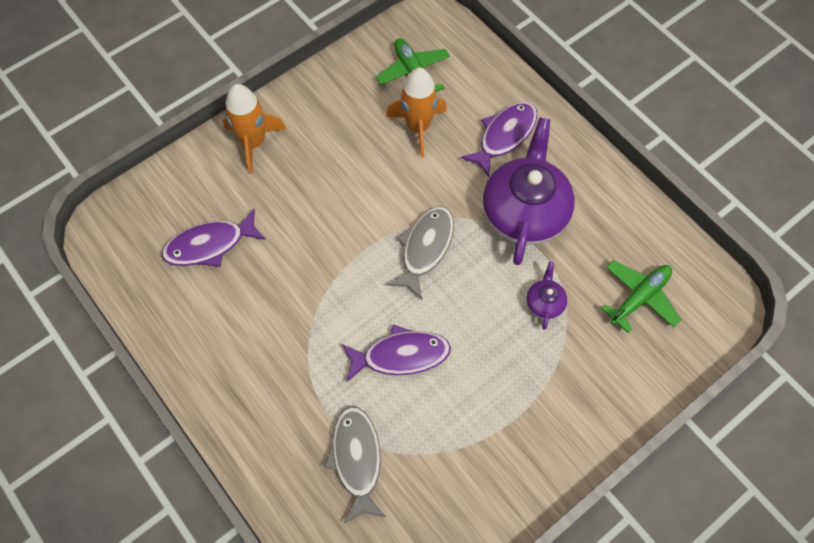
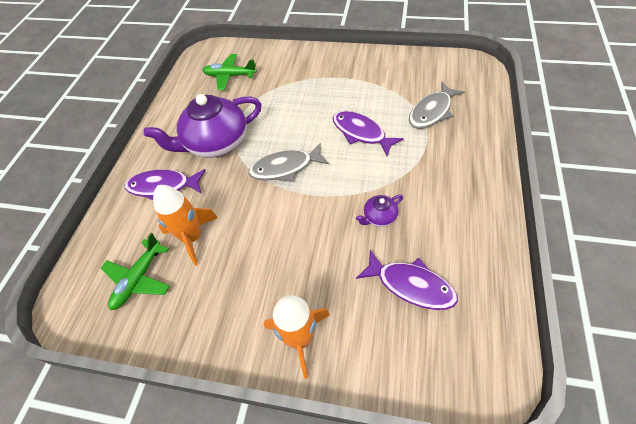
camera: 125 degrees left, 10 degrees down
purple teapot [526,262,567,330] -> purple teapot moved to [356,195,403,227]

